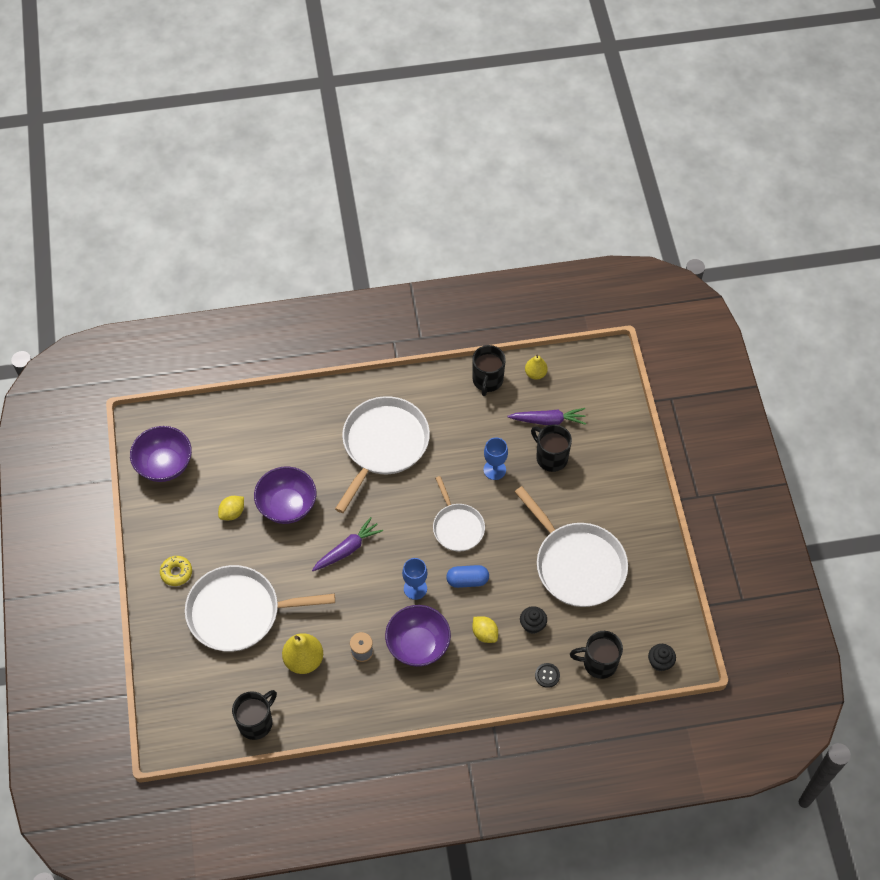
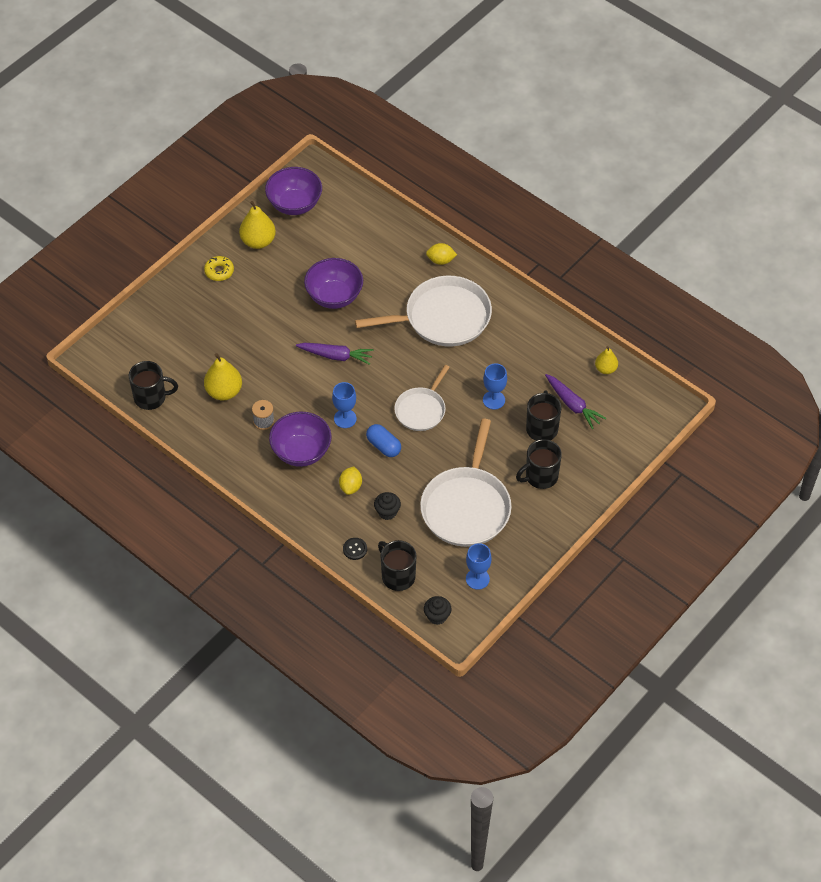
camera: 50 degrees right, 5 degrees down
white pan [185,565,335,652] -> none
yellow lemon [218,496,244,520] -> yellow lemon moved to [426,243,457,265]
black mug [472,345,506,396] -> black mug moved to [516,439,562,489]
none -> yellow pear [239,201,276,249]
none -> blue goblet [466,543,492,590]

